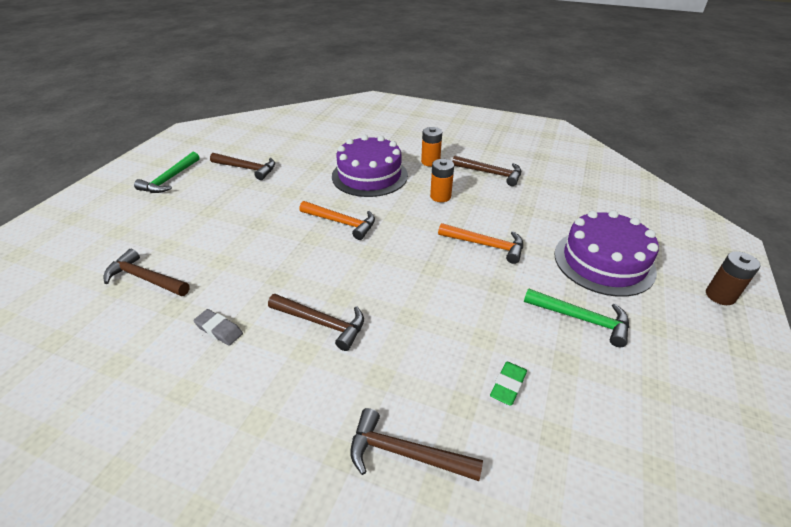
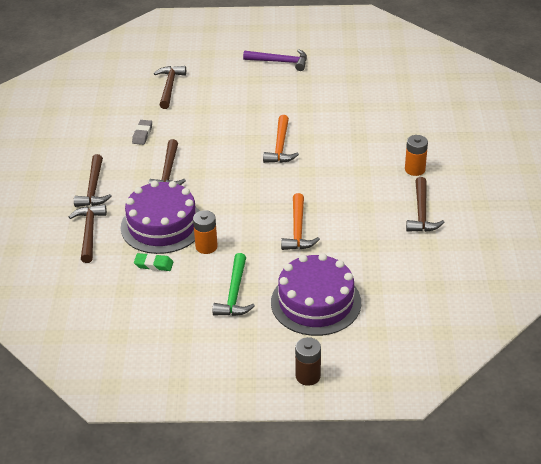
camera: 70 degrees right, 0 degrees up
green hammer [134,152,200,193] -> none
brown hammer [210,153,275,180] -> brown hammer moved to [74,154,112,207]
purple cake [332,135,408,197] -> purple cake moved to [121,180,200,254]
orange battery [430,159,454,202] -> orange battery moved to [193,210,218,254]
none -> purple hammer [243,49,307,71]

